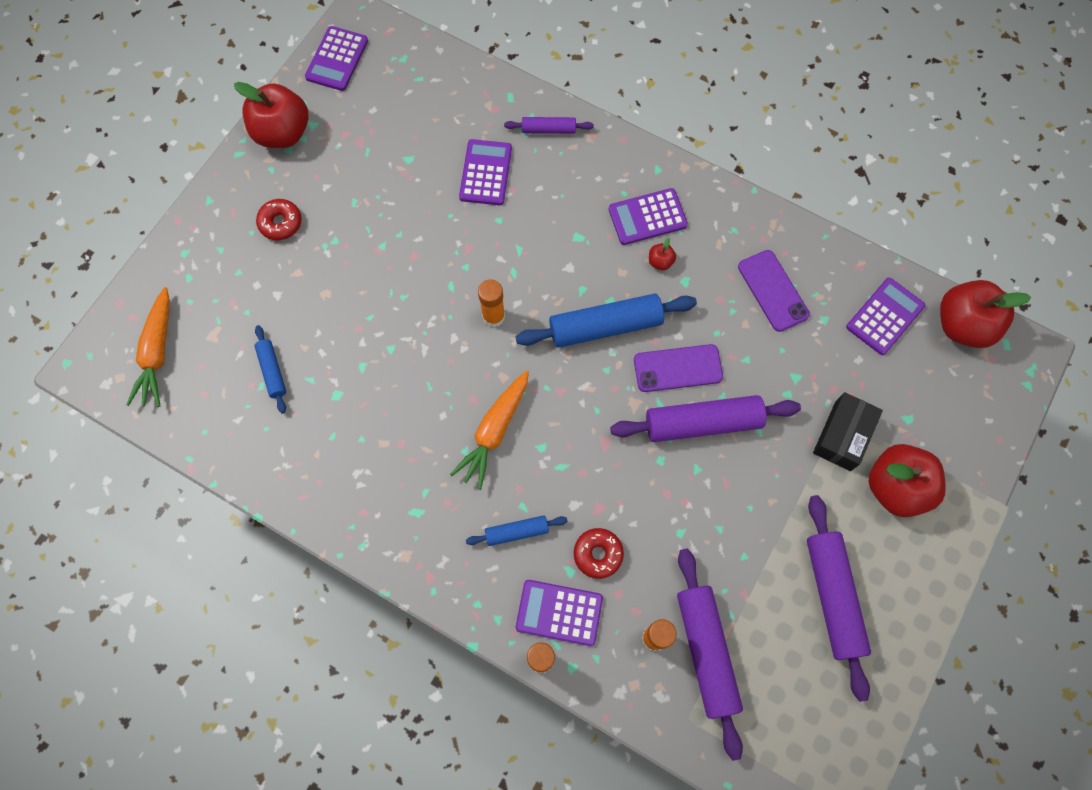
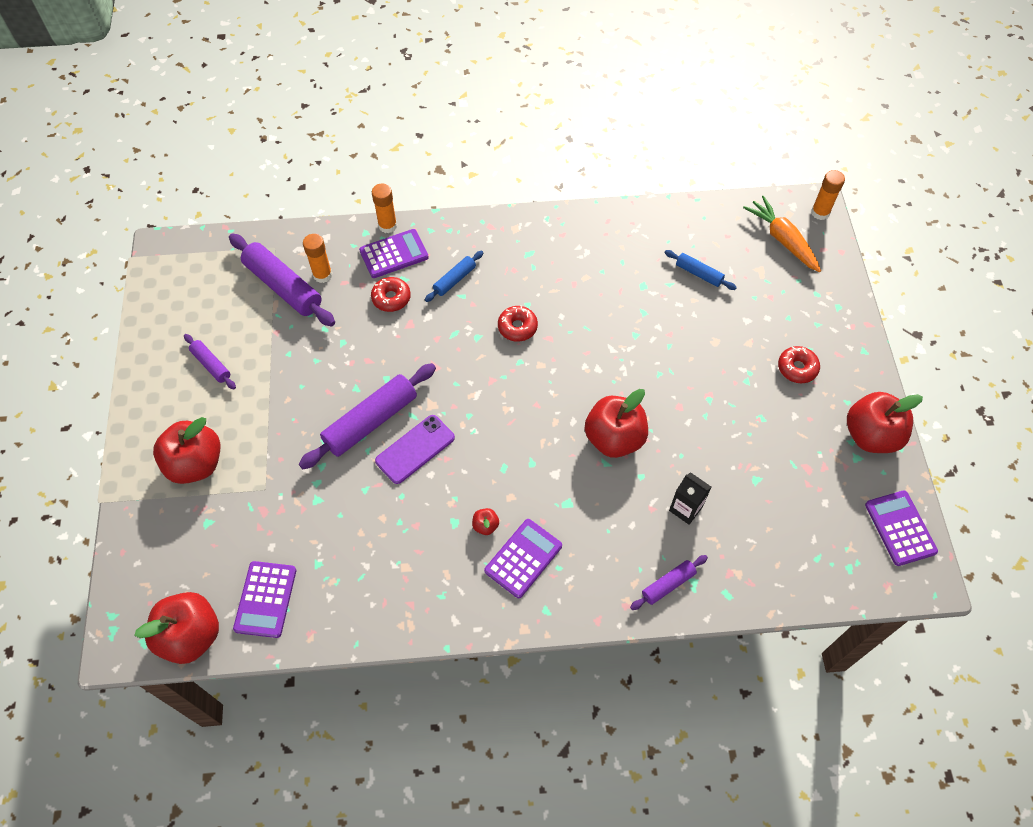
camera: 145 degrees right, 10 degrees down
orange carrot [450,371,529,490] -> red donut [498,306,538,342]
purple calculator [459,139,512,205] -> black carton [669,472,711,525]
orange glue stick [478,279,505,327] -> orange glue stick moved to [811,170,845,220]
blue rolling pin [516,294,697,347] -> none
purple phone [738,250,810,332] -> none
purple rolling pin [807,495,871,702] -> purple rolling pin [184,334,236,390], size x0.52
black box [813,392,883,471] -> none
none -> red apple [585,389,648,458]

